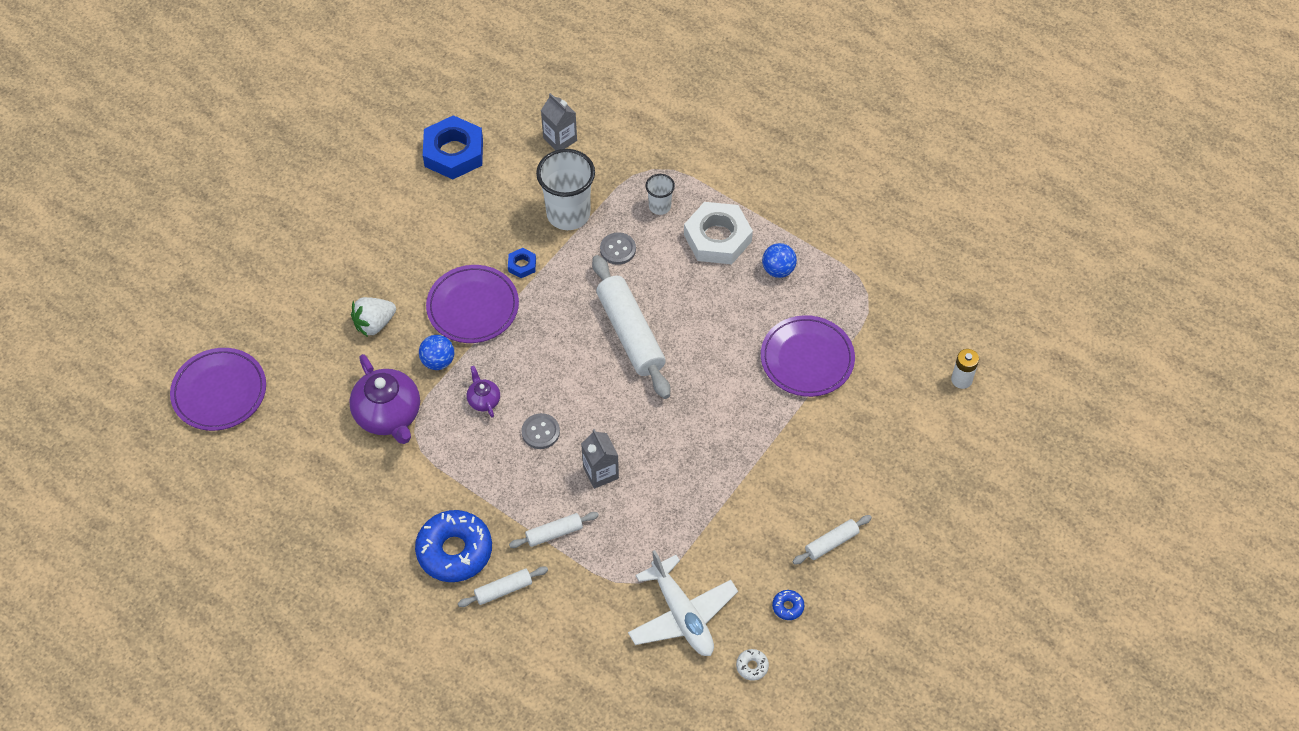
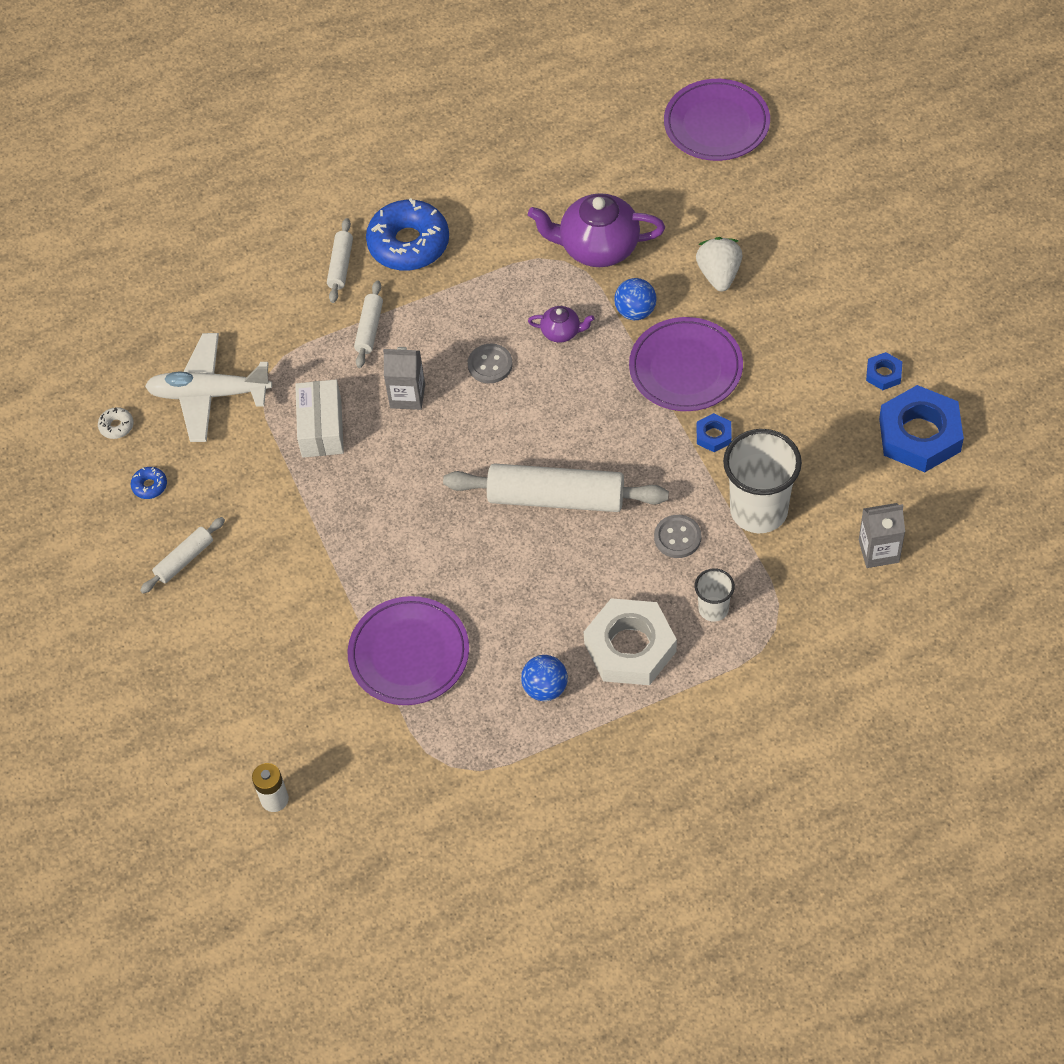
camera: 125 degrees right, 0 degrees up
white rolling pin [793,515,872,565] -> white rolling pin turned 45 degrees clockwise [140,517,225,594]
none -> white box [295,380,344,458]
none -> blue nut [866,352,902,390]

